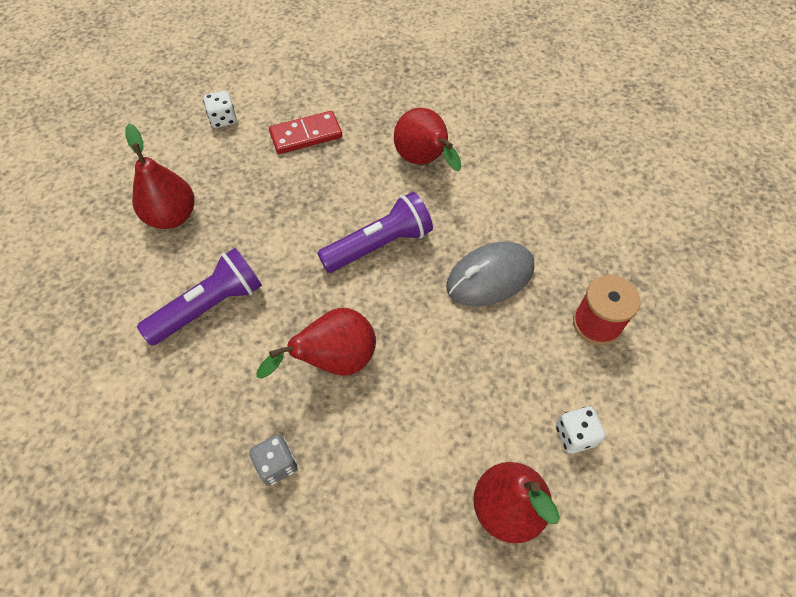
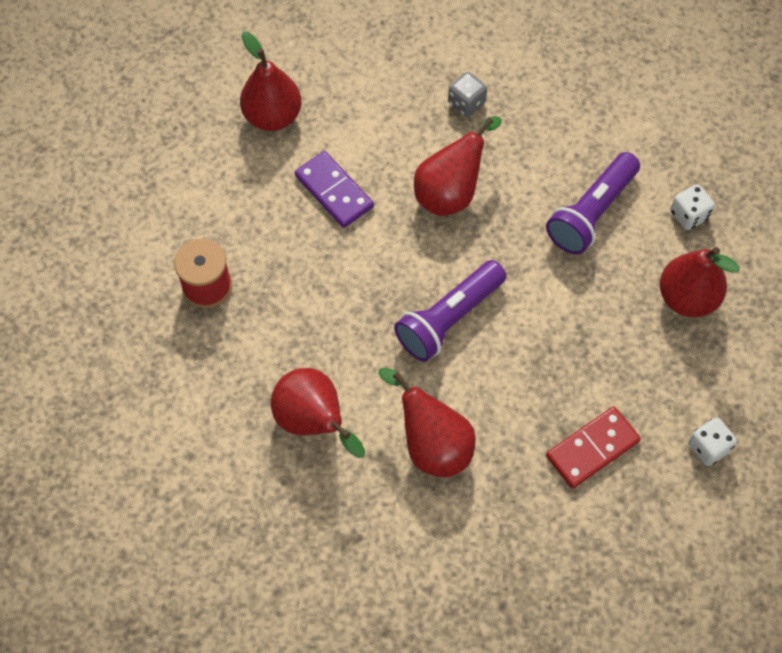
camera: 165 degrees right, 5 degrees up
grey mouse [446,242,534,306] -> none
white dice [556,407,605,454] -> white dice moved to [670,184,715,230]
none -> red pear [271,368,365,458]
none -> purple domino [295,151,374,228]

